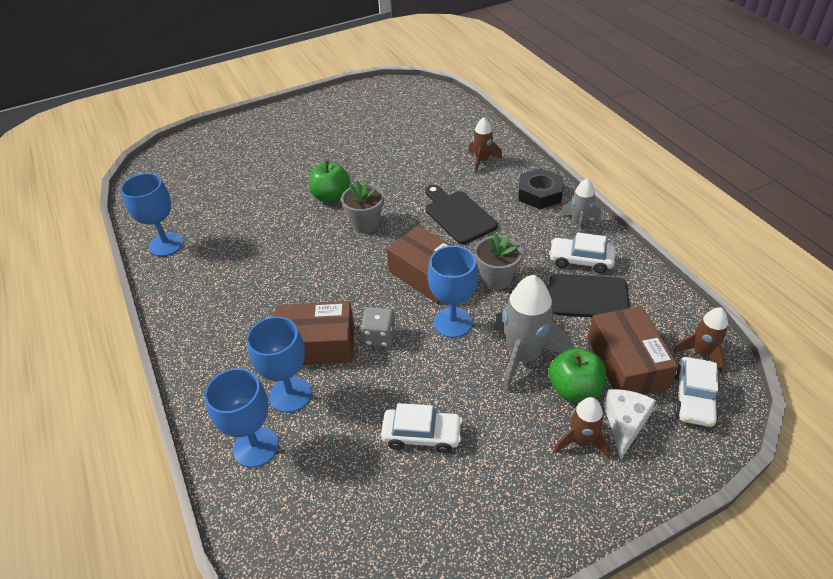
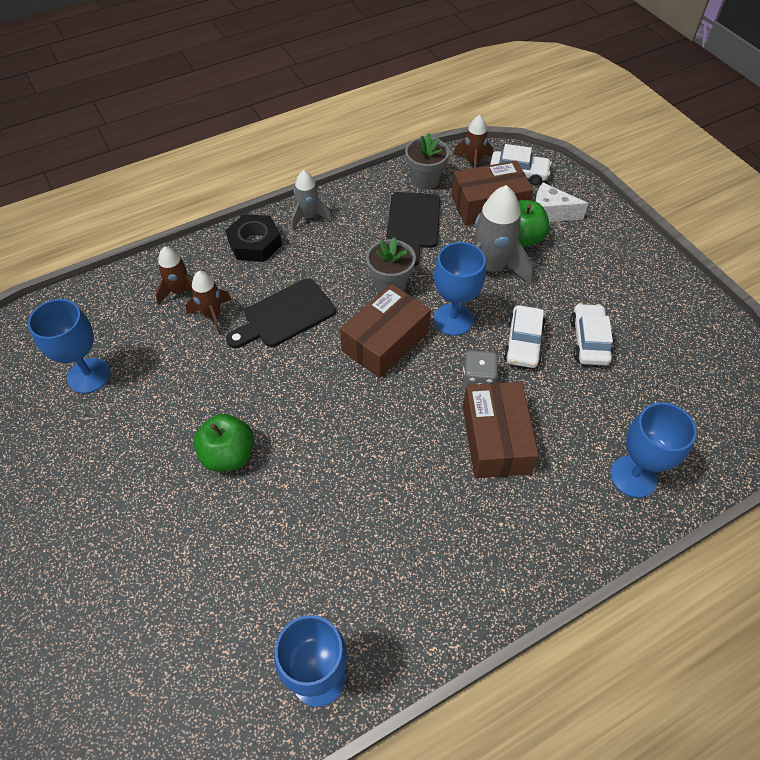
camera: 95 degrees left, 10 degrees up
blue goblet [247,316,312,413] -> blue goblet moved to [28,299,111,394]
grey flower pot [341,181,384,233] -> grey flower pot moved to [405,133,449,189]
white car [549,232,615,273] -> white car moved to [503,305,545,368]
brown rocket [554,397,611,459] -> brown rocket moved to [185,271,232,335]

